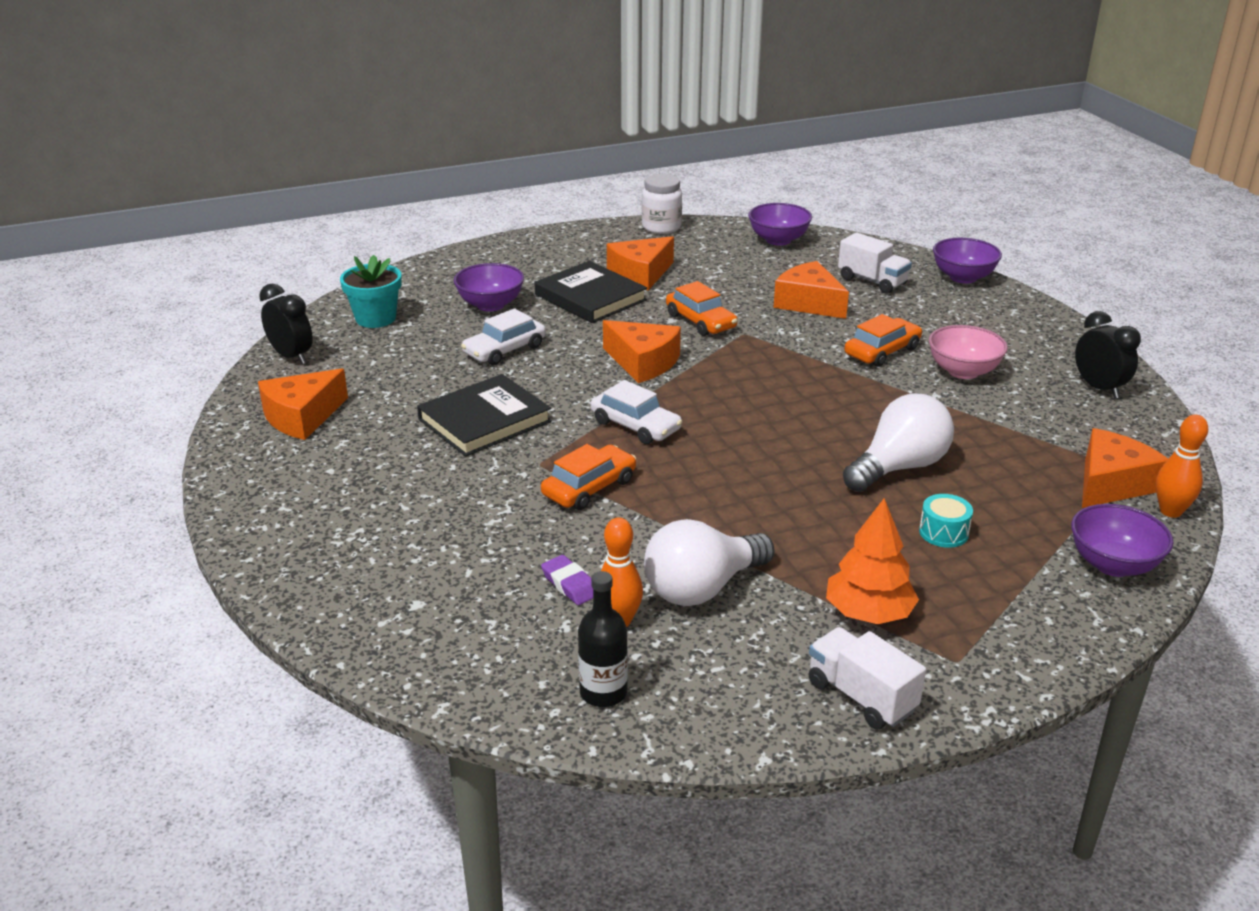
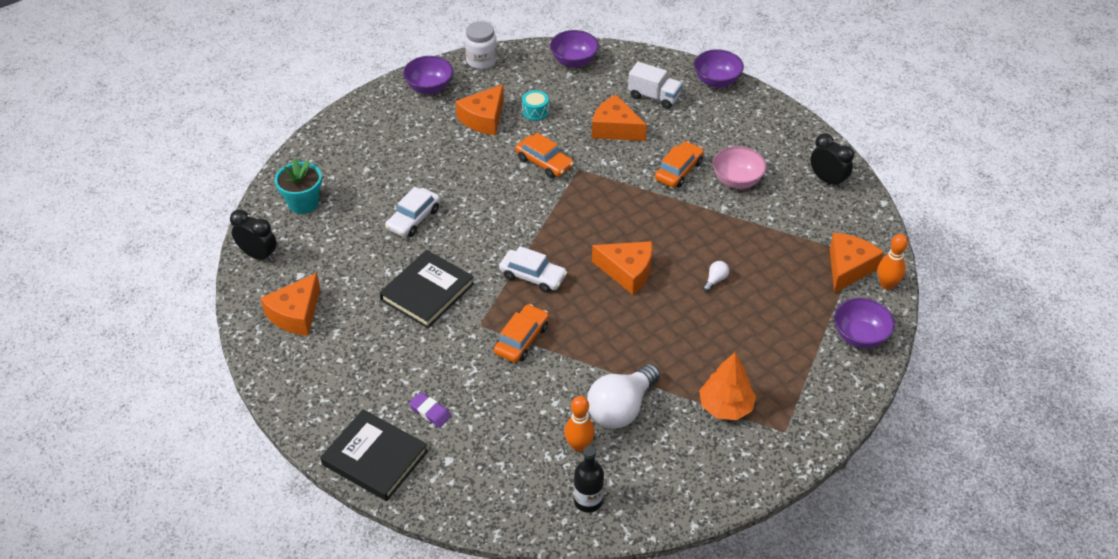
camera: 15 degrees left, 15 degrees up
purple bowl [454,263,524,312] -> purple bowl moved to [403,56,453,94]
black book [535,261,647,323] -> black book moved to [320,409,428,501]
purple eraser [541,555,593,605] -> purple eraser moved to [409,392,451,427]
orange cheese [603,320,681,383] -> orange cheese moved to [592,241,652,295]
white truck [809,627,926,729] -> none
white light bulb [843,393,954,492] -> white light bulb [703,261,729,292], size x0.41
turquoise drum [919,494,973,548] -> turquoise drum moved to [522,90,549,121]

